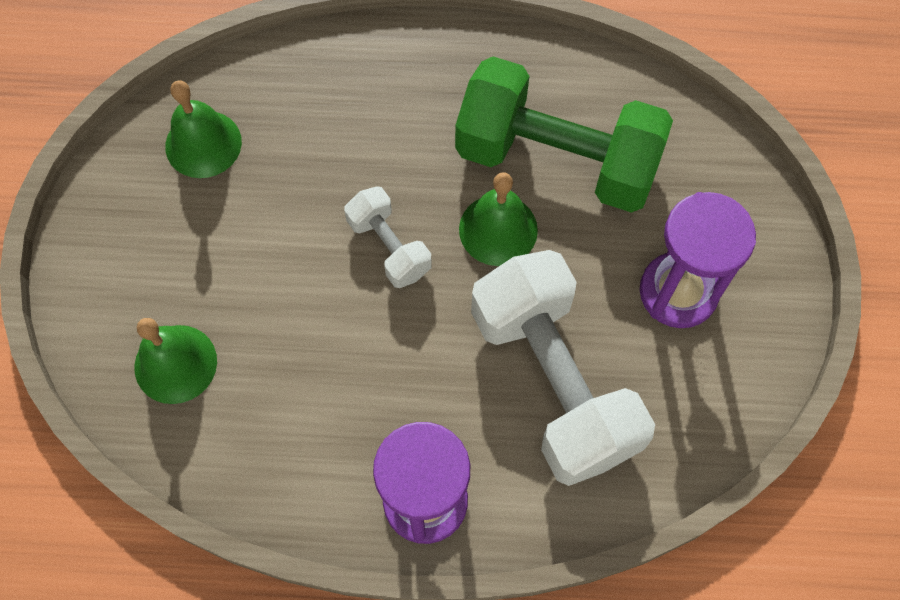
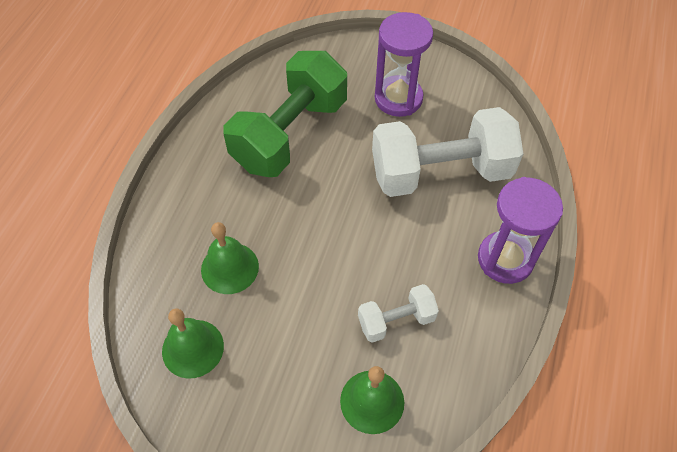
camera: 75 degrees left, 10 degrees down
white dumbbell [344,186,432,288] -> white dumbbell moved to [358,284,439,343]
green bell [459,172,538,266] -> green bell moved to [201,222,259,294]

